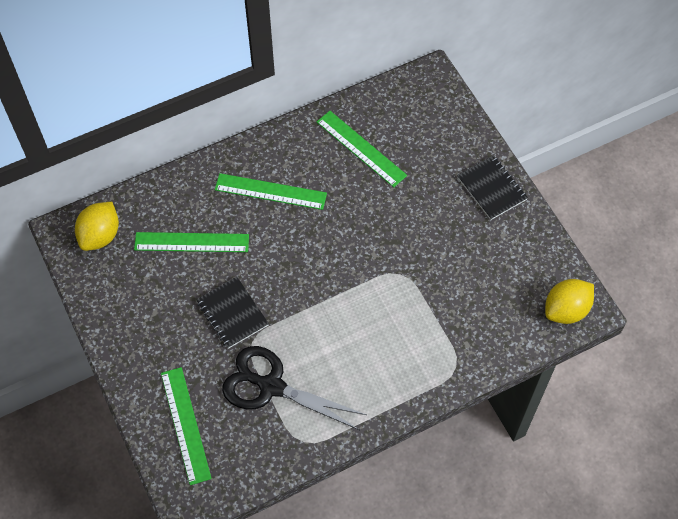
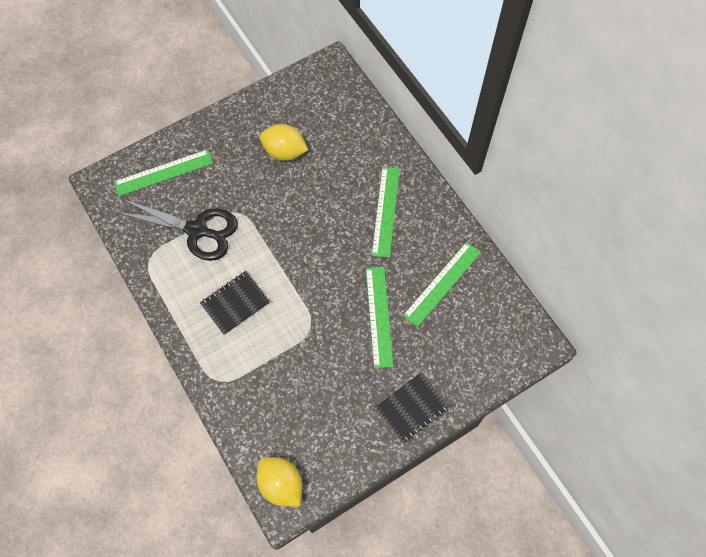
camera: 85 degrees right, 5 degrees up
yellow lemon [75,202,119,251] -> yellow lemon moved to [260,124,308,161]
green ruler [134,232,249,252] -> green ruler moved to [366,267,393,368]
black notebook [196,277,269,349] -> black notebook moved to [200,271,270,335]
black scissors [222,346,367,430] -> black scissors turned 90 degrees clockwise [117,199,238,261]

